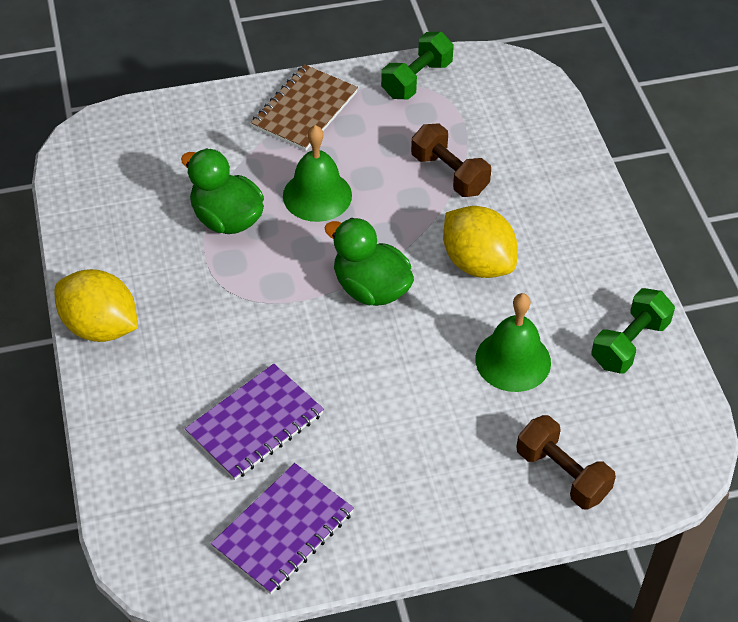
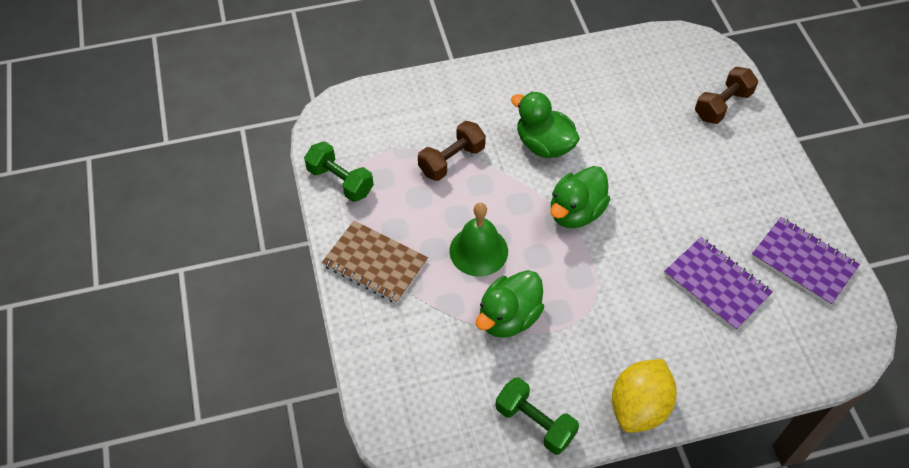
camera: 90 degrees left, 5 degrees up
yellow lemon [443,206,518,278] -> green duck [511,92,580,158]
green bell [475,293,551,392] -> none
green dumbbell [591,288,675,373] -> green dumbbell moved to [495,377,579,455]

